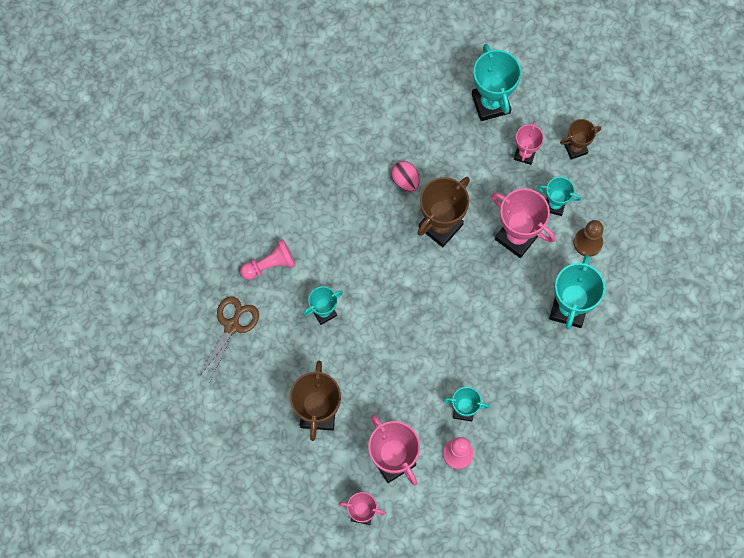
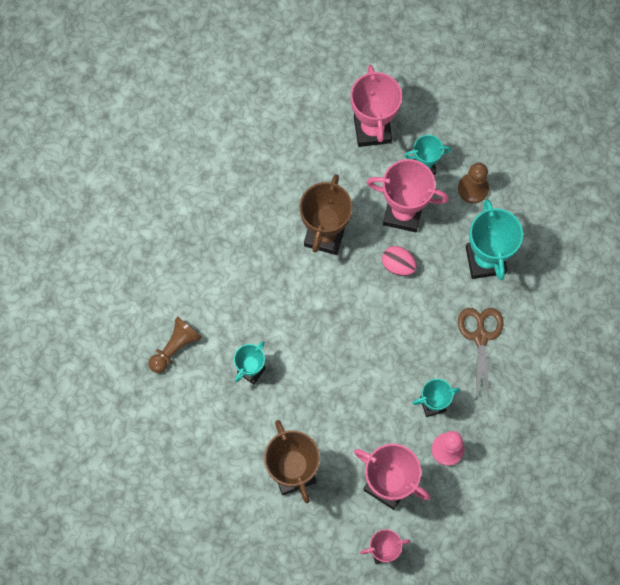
camera: 25 degrees left, 0 degrees up
brown scissors [199,296,259,381] -> brown scissors moved to [458,308,504,401]
pink pawn [240,239,296,280] -> brown pawn [148,317,202,373]
pink egg [391,161,420,192] -> pink egg moved to [382,246,417,276]
turquoise trophy [472,44,521,121] -> none
pink trophy [514,121,544,165] -> pink trophy [351,65,402,147], size x1.71
brown trophy [560,119,601,160] -> none

